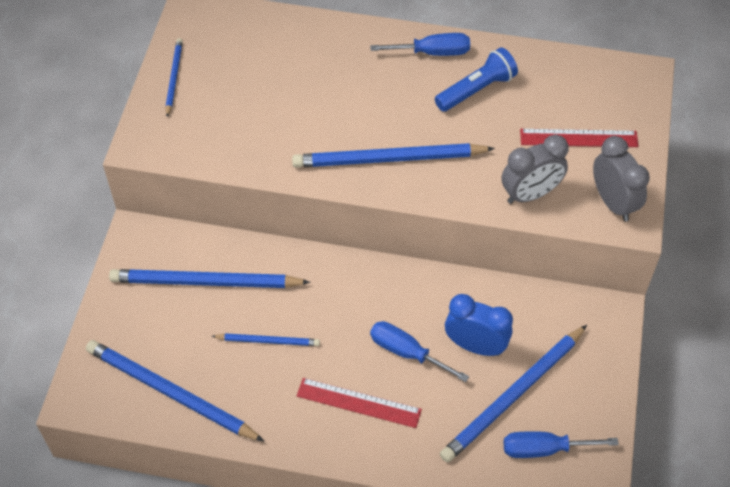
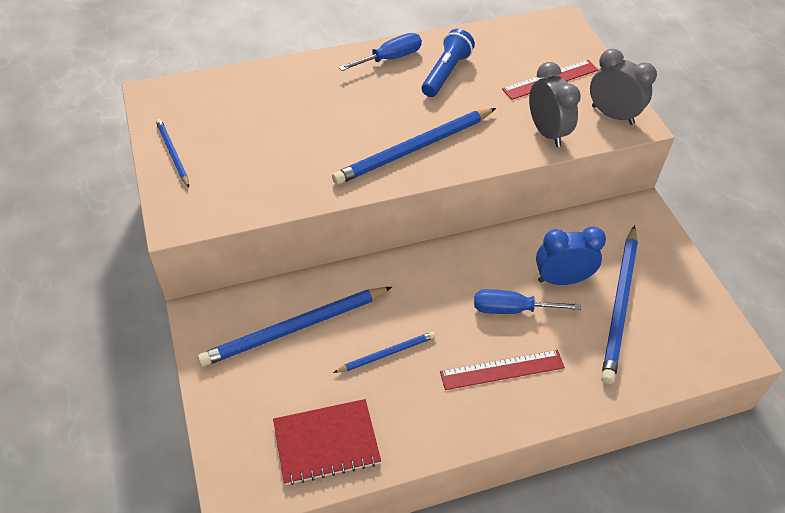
camera: 30 degrees left, 5 degrees down
blue pencil [86,340,264,442] -> red notebook [273,399,381,485]
grey clock [502,135,569,204] -> grey clock turned 60 degrees counterclockwise [529,62,581,147]
blue screwdriver [504,431,619,458] -> none

